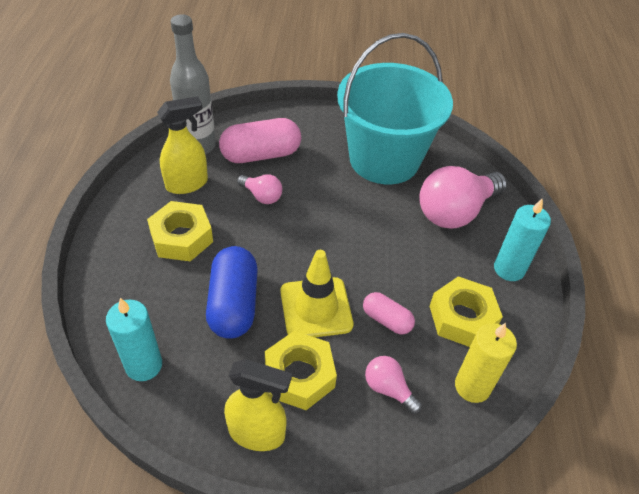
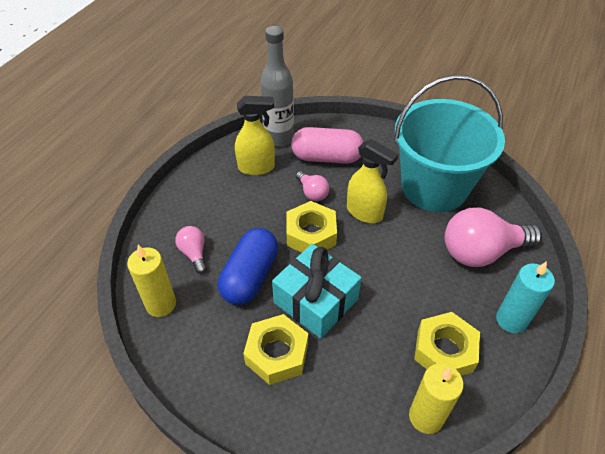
camera: 25 degrees right, 0 degrees up
turquoise candle [106,298,162,381] -> yellow candle [127,245,176,317]
yellow nut [147,201,213,262] -> yellow nut moved to [287,201,337,253]
yellow spray bottle [224,359,292,451] -> yellow spray bottle moved to [347,139,398,223]
yellow traffic cone [280,250,353,337] -> turquoise gift [272,244,361,339]
pink capsule [363,292,415,335] -> none
pink light bulb [365,356,422,414] -> pink light bulb moved to [176,226,207,274]

